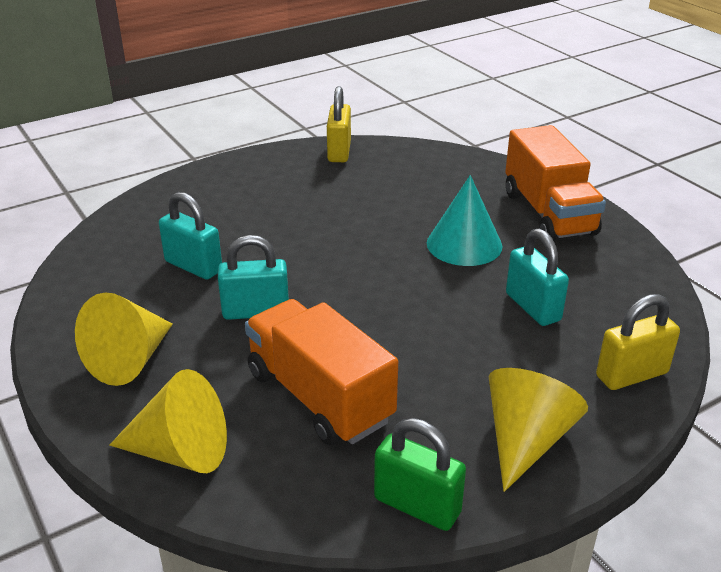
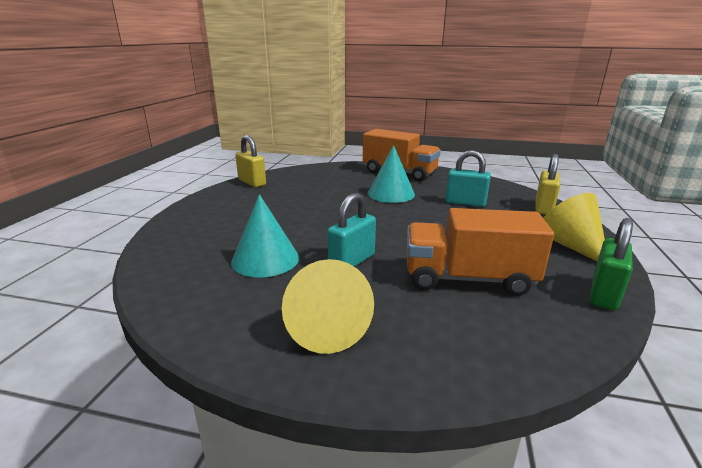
camera: 45 degrees left, 10 degrees down
yellow cone [110,369,227,473] -> none
turquoise padlock [159,192,222,279] -> turquoise cone [231,194,299,277]
green padlock [374,418,466,531] -> green padlock turned 45 degrees counterclockwise [590,218,633,310]

